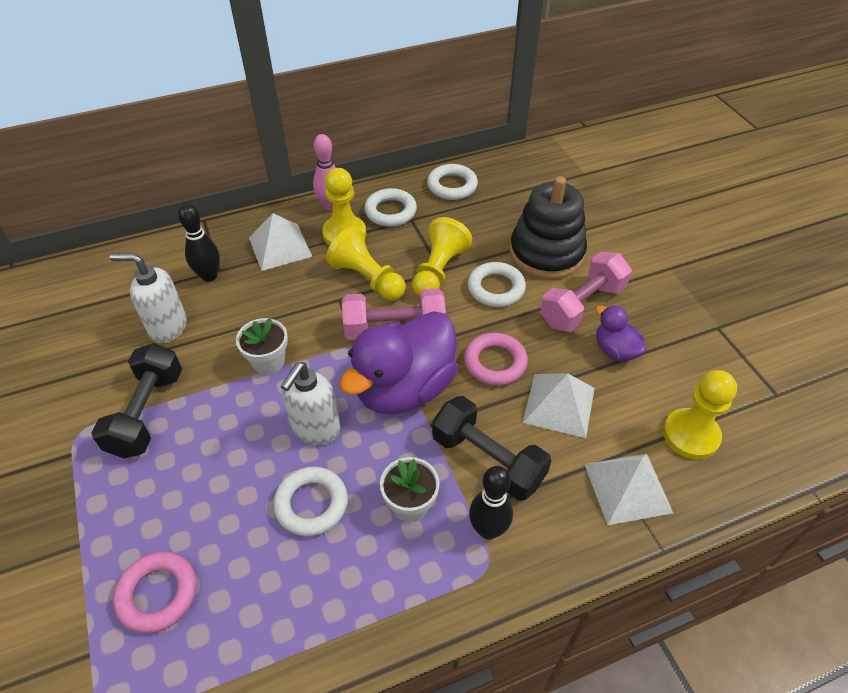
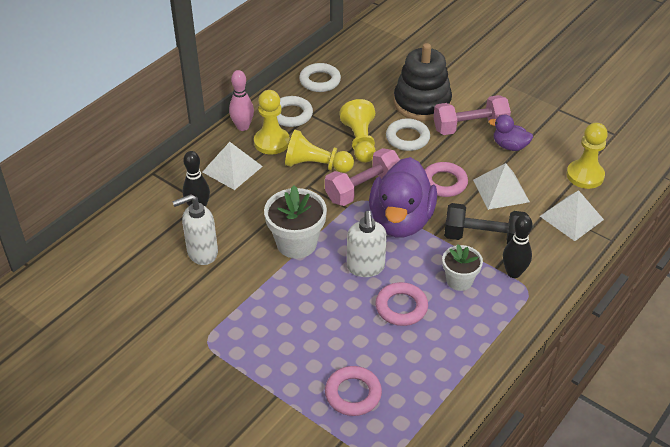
camera: 30 degrees left, 5 degrees down
black dumbbell [91,343,182,458] -> none
white flower pot [236,318,288,375] -> white flower pot [264,185,327,258], size x1.59
white ring [273,467,348,536] -> pink ring [375,282,428,326]
pink dumbbell [540,252,632,332] -> pink dumbbell turned 60 degrees clockwise [433,95,511,135]

